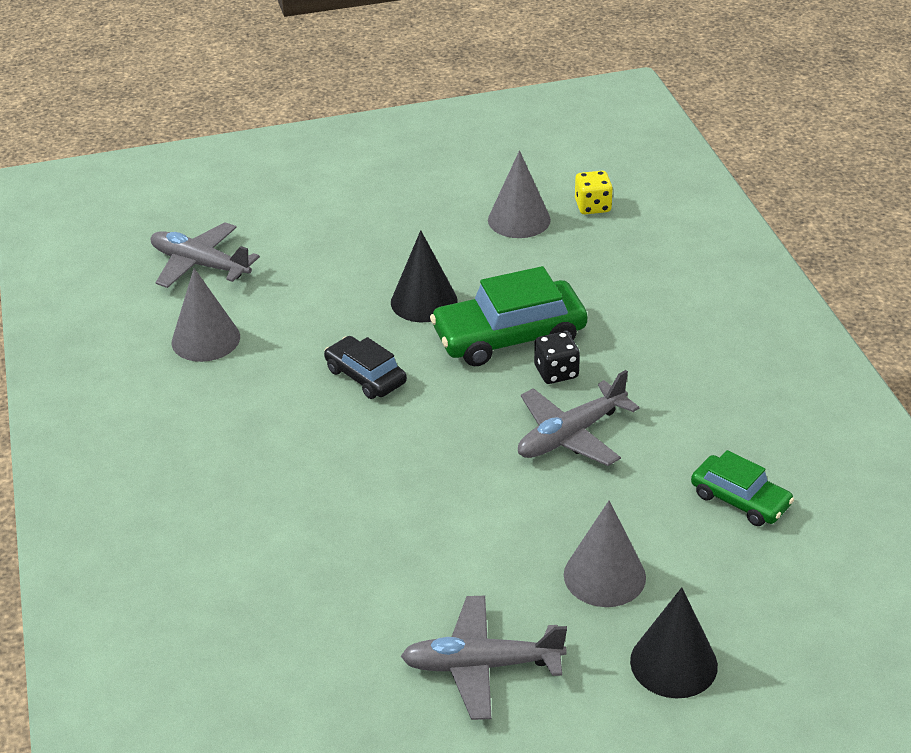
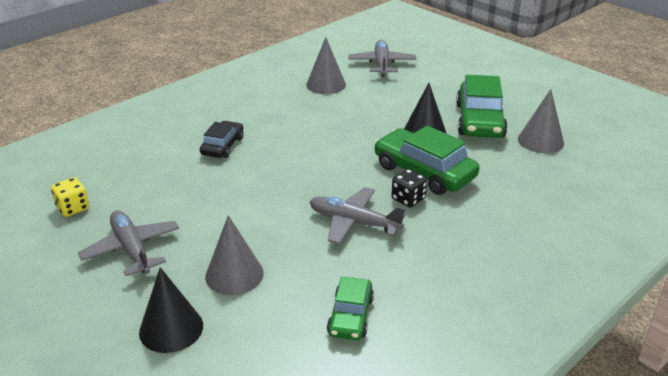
camera: 60 degrees right, 5 degrees down
black car [324,336,407,399] -> black car moved to [200,121,243,158]
yellow dice [575,171,613,214] -> yellow dice moved to [51,177,89,217]
none -> green car [456,75,508,138]

